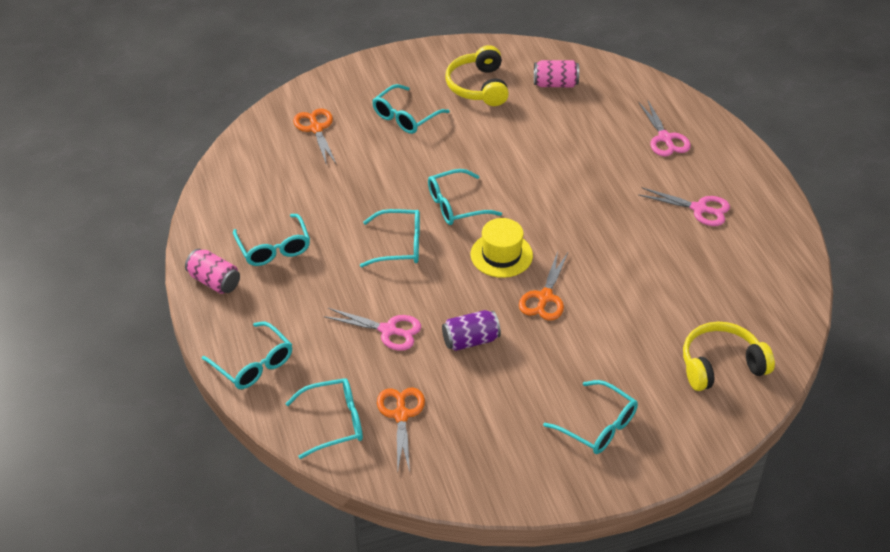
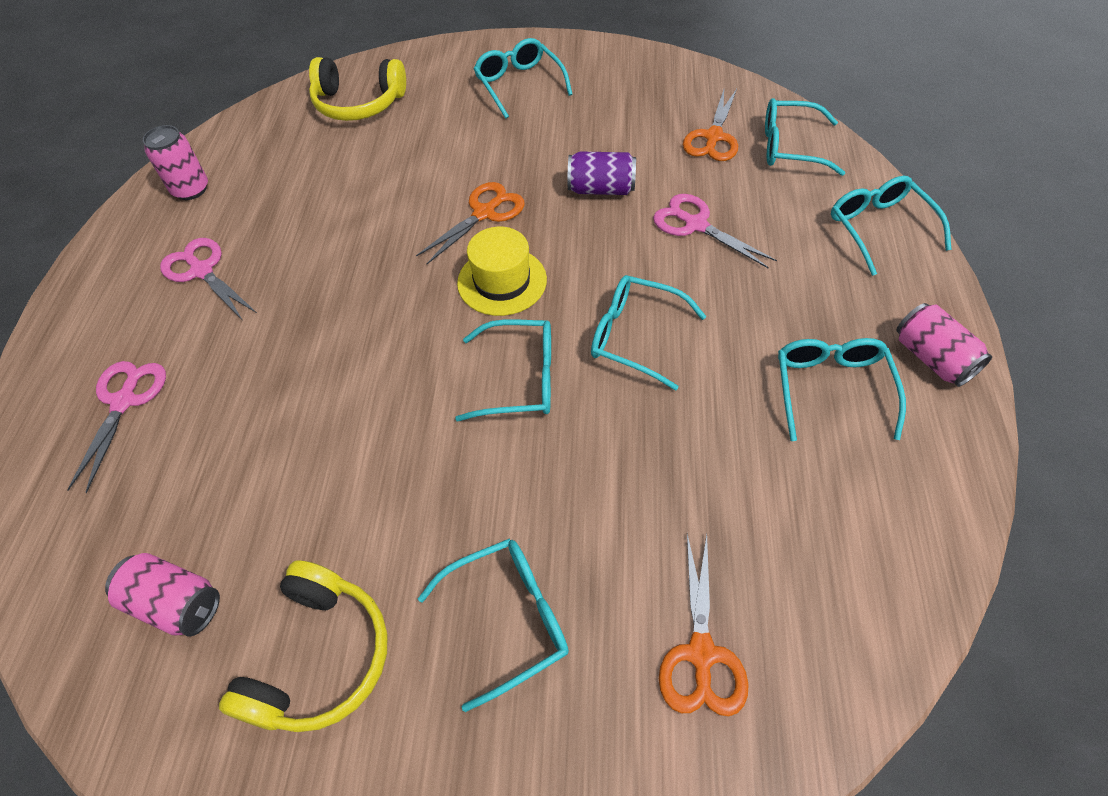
camera: 155 degrees left, 10 degrees up
none -> pink can [143,125,208,200]

